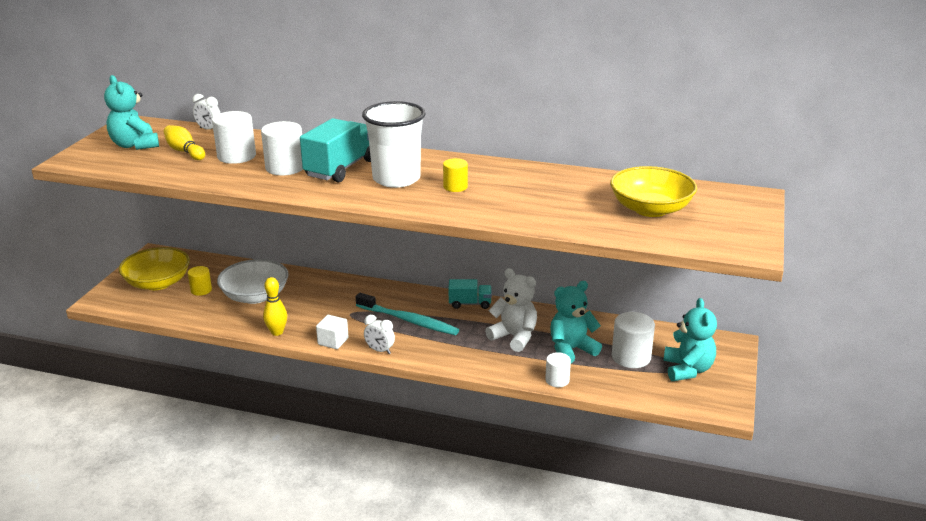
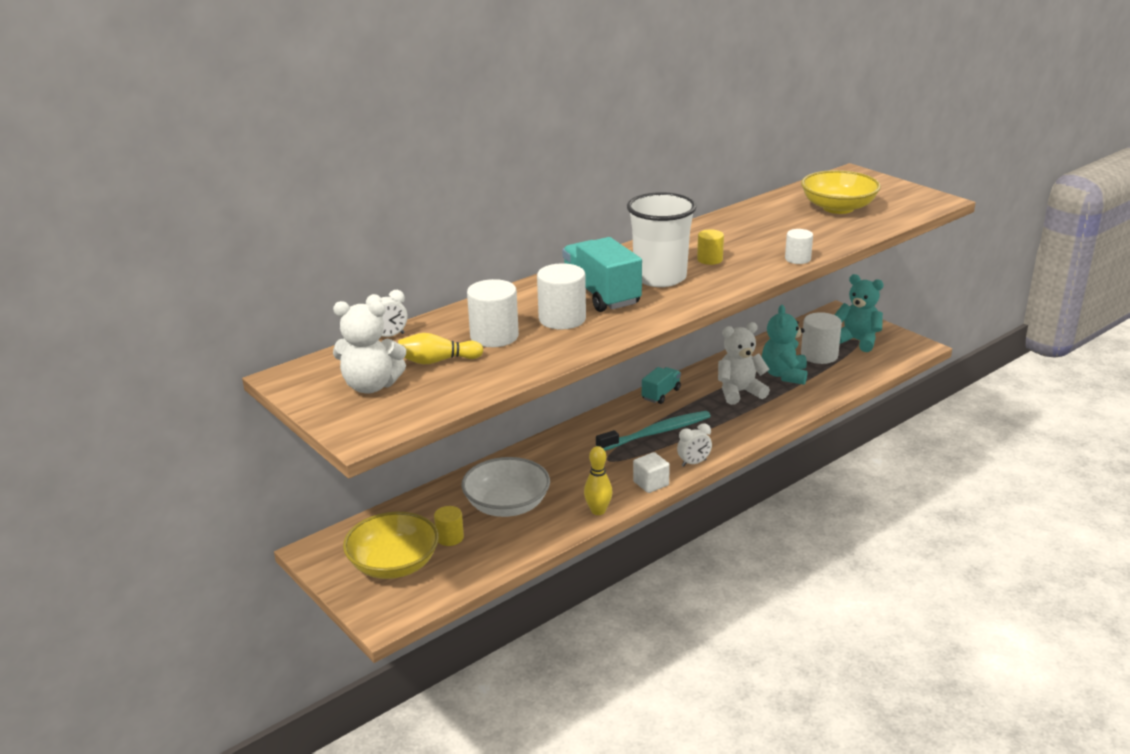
camera: 55 degrees left, 0 degrees up
turquoise teddy bear [104,75,159,150] -> white teddy bear [333,301,406,394]
white cylinder [545,352,571,387] -> white cylinder moved to [785,229,813,264]

